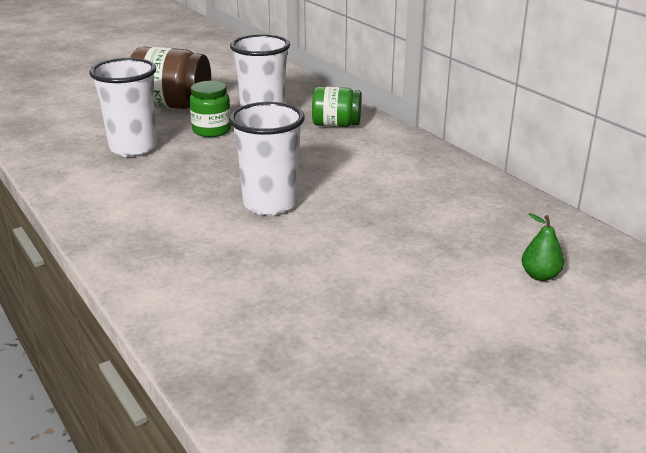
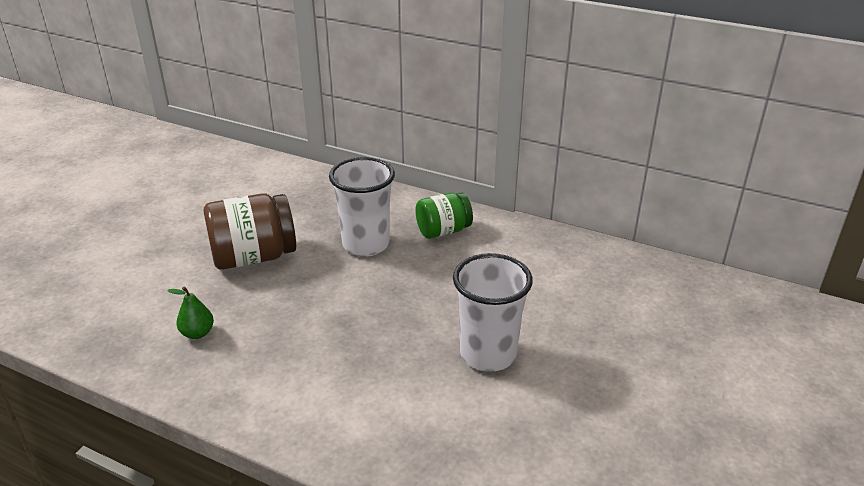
camera: 30 degrees left, 5 degrees up
white cup [90,58,157,157] -> none
green jar [189,81,231,137] -> none
green pear [522,213,564,281] -> green pear moved to [167,286,214,339]

